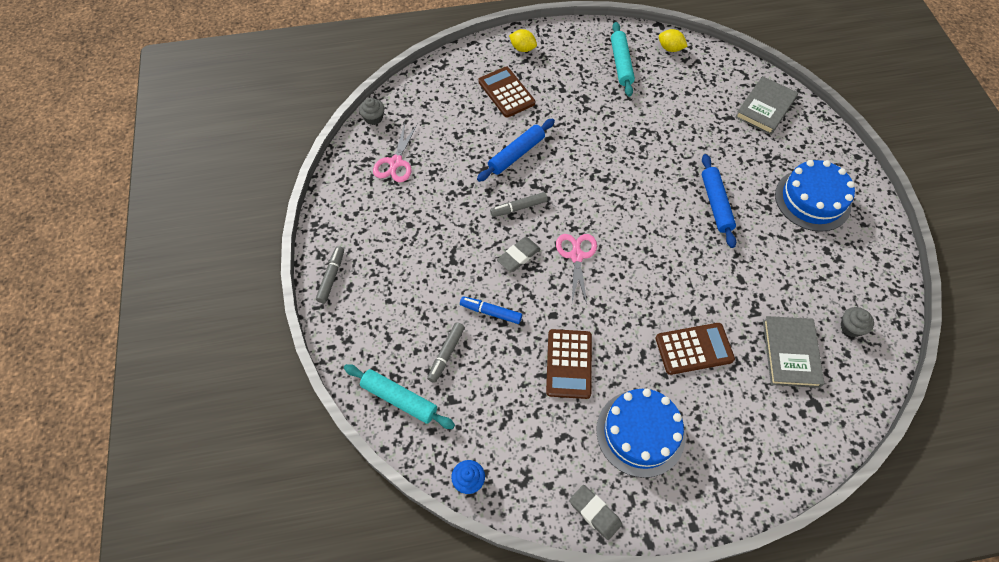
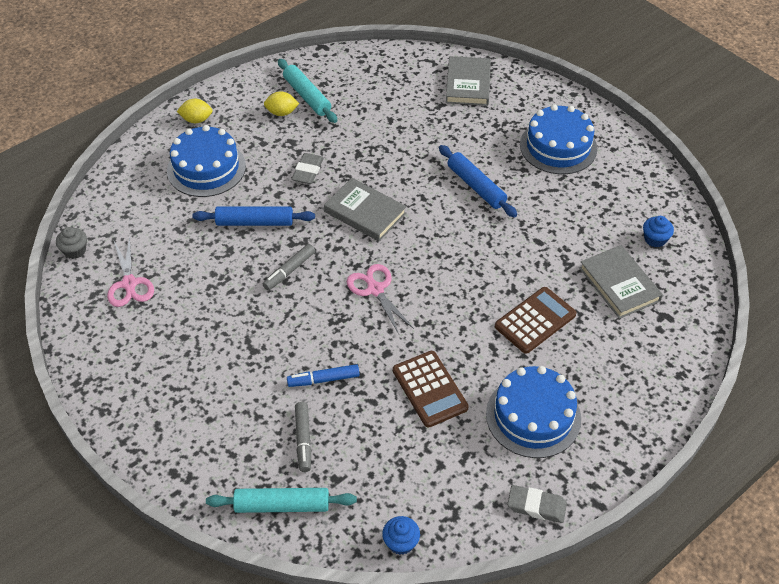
camera: 30 degrees left, 10 degrees down
grey marker [316,246,344,303] -> none
blue rolling pin [477,119,555,182] -> blue rolling pin turned 75 degrees clockwise [192,206,315,226]
brown calculator [478,67,535,118] -> blue cake [167,125,246,197]
grey eraser [497,237,540,272] -> grey eraser moved to [291,153,324,184]
yellow lemon [659,29,688,52] -> yellow lemon moved to [264,91,299,116]
grey cupcake [840,307,874,337] -> blue cupcake [643,216,674,247]
none -> grey book [324,178,406,241]

